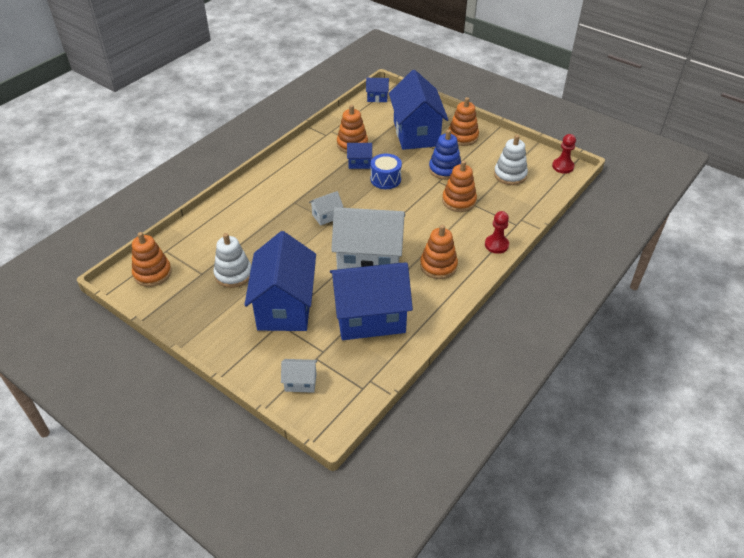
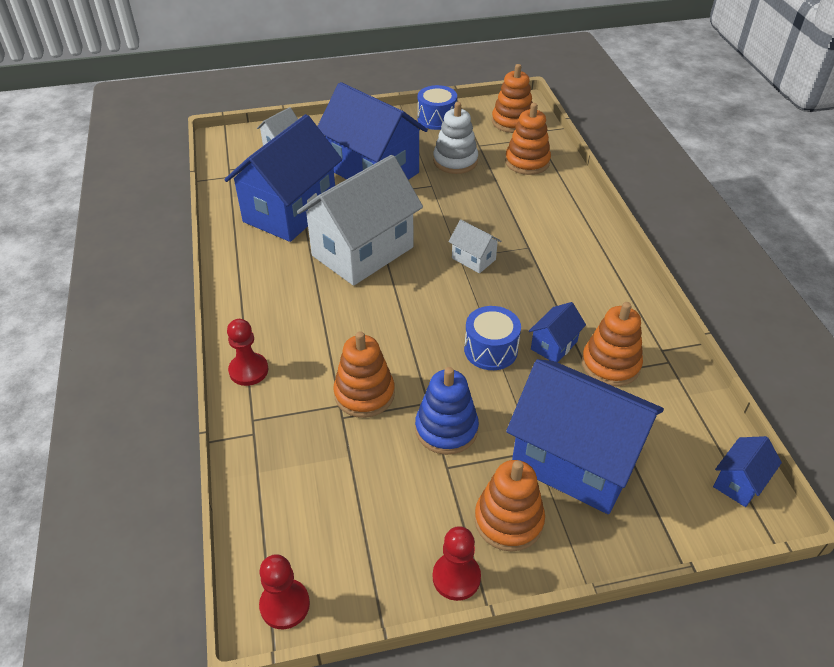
camera: 130 degrees right, 0 degrees up
white house [309,191,343,226] -> white house turned 60 degrees counterclockwise [449,220,502,273]
orange stacking toy [420,225,458,279] -> orange stacking toy moved to [505,103,551,175]
white stacking toy [494,135,528,185] -> none
none -> blue drum [418,85,457,130]
none -> red pawn [433,526,481,601]

